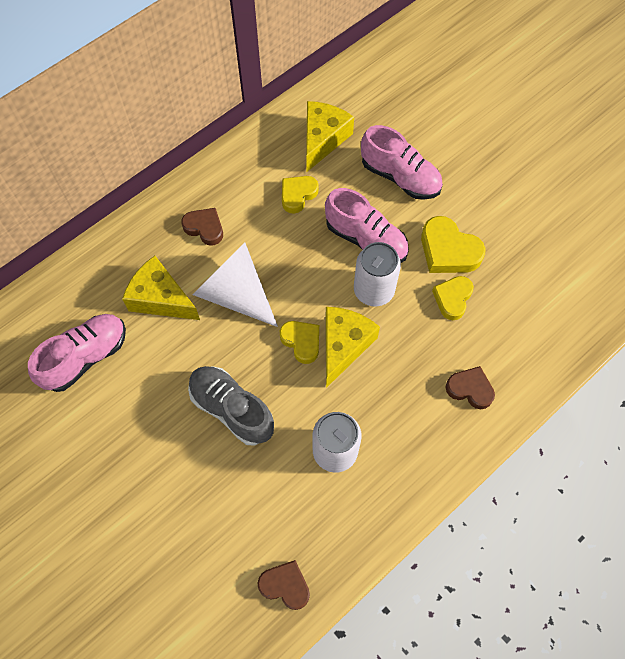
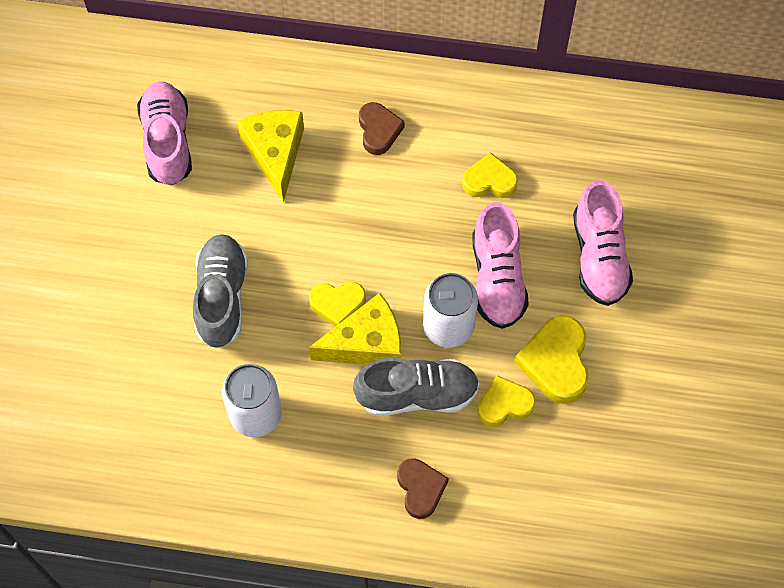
camera: 50 degrees right, 0 degrees up
pink shoe [28,314,126,392] -> pink shoe turned 105 degrees counterclockwise [137,82,192,186]
white cone [193,243,278,327] -> none
brown heart [257,560,310,610] -> none
yellow heart [280,321,319,364] -> yellow heart turned 75 degrees clockwise [309,281,366,327]
yellow cheese [306,101,354,172] -> none
none -> grey shoe [353,358,480,416]

